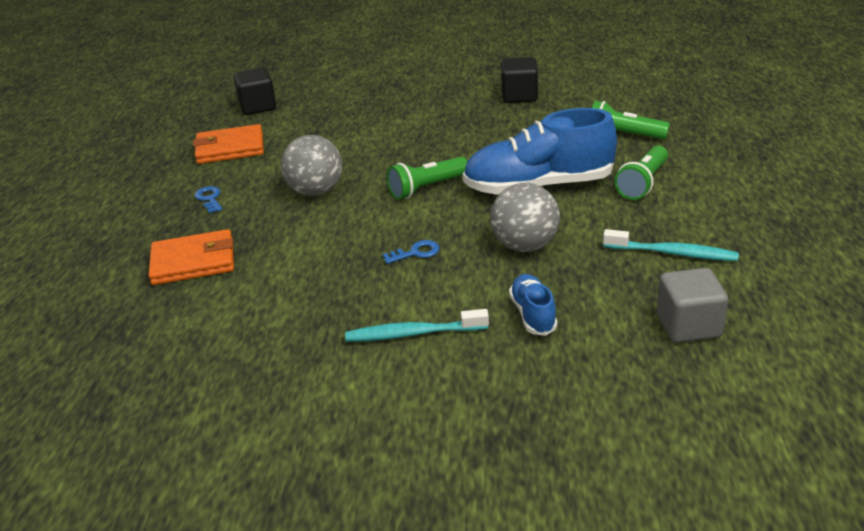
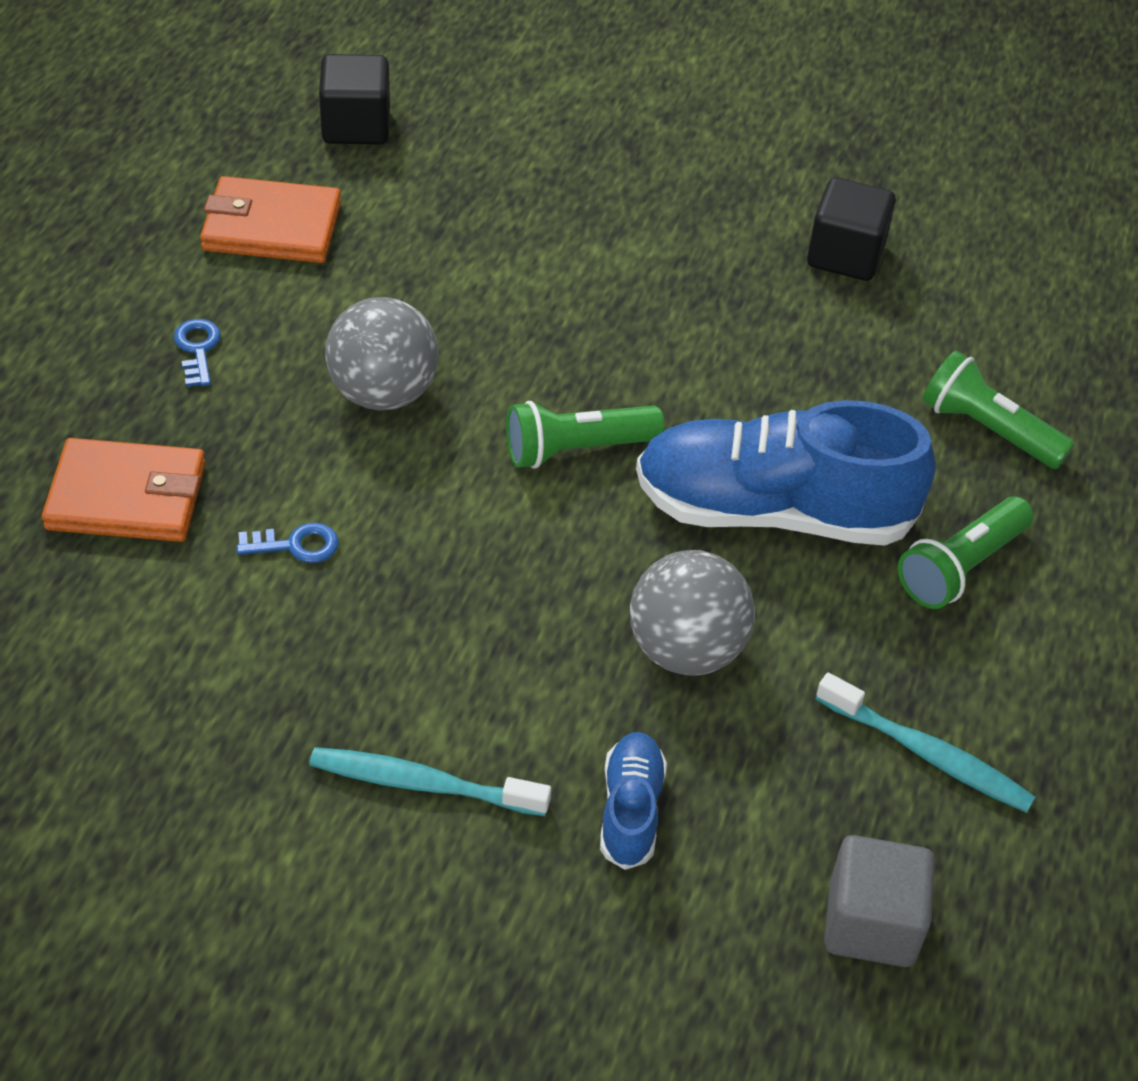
camera: 10 degrees right, 15 degrees up
blue key [382,240,439,264] -> blue key moved to [236,522,339,563]

